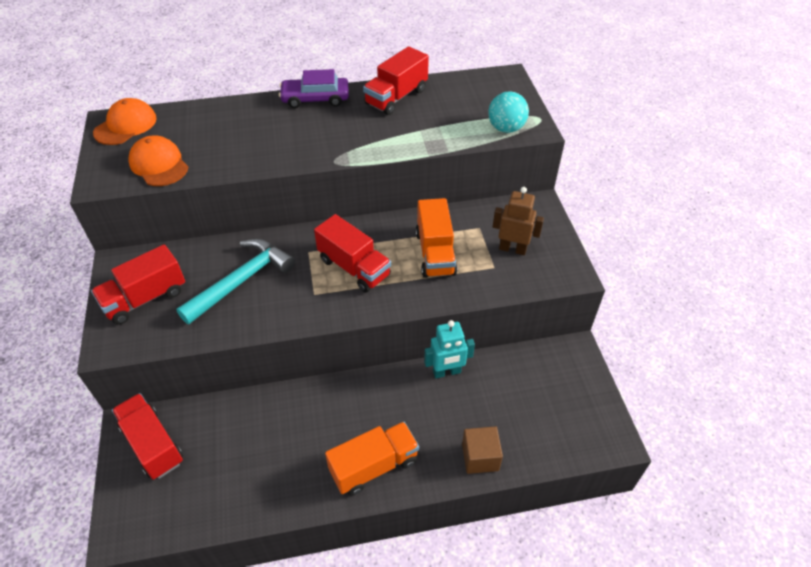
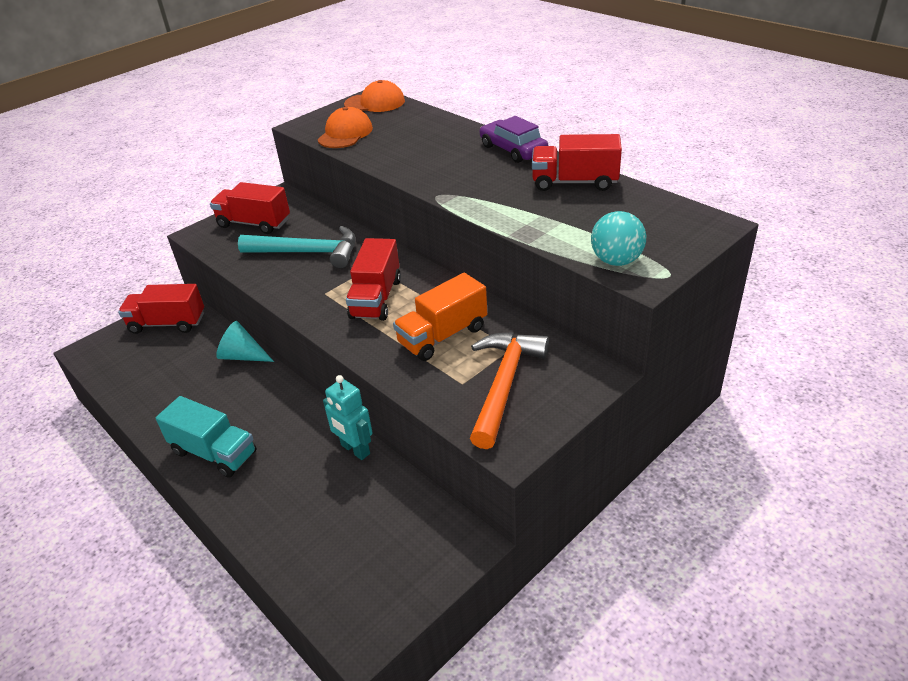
camera: 60 degrees right, 10 degrees down
red truck [112,393,183,480] -> red truck turned 105 degrees counterclockwise [118,284,204,334]
orange truck [325,422,419,496] -> turquoise truck [156,396,257,478]
brown cube [462,426,503,474] -> none
brown robot [493,187,544,255] -> orange hammer [470,332,549,449]
none -> turquoise cone [216,321,274,362]

